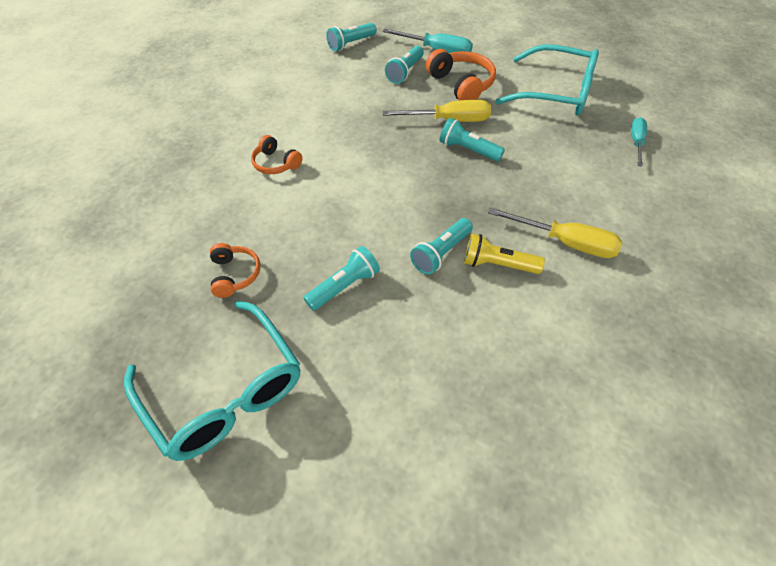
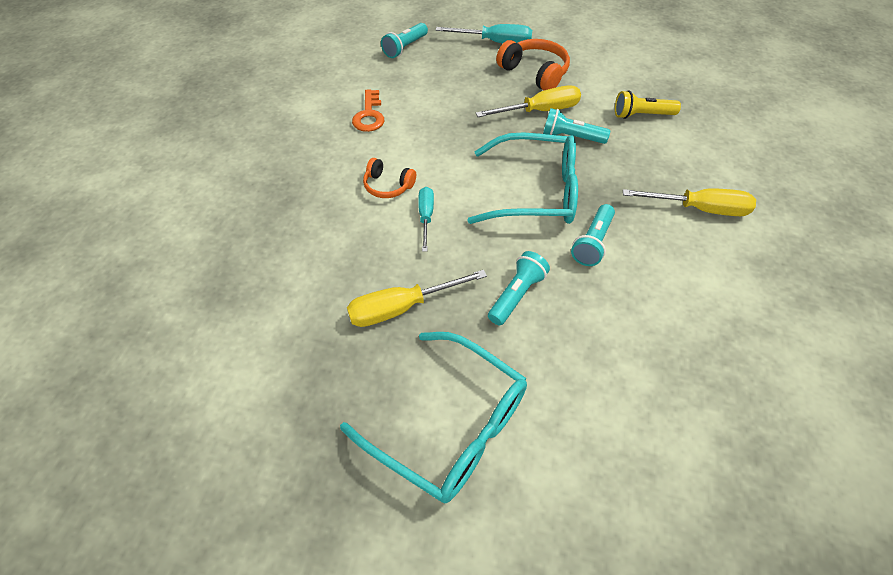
camera: 15 degrees left, 0 degrees up
orange headphones [210,243,260,298] -> yellow screwdriver [347,270,487,327]
turquoise flashlight [385,46,424,84] -> none
yellow flashlight [464,234,545,274] -> yellow flashlight moved to [615,90,681,119]
turquoise glasses [495,44,599,115] -> turquoise glasses moved to [467,133,578,224]
turquoise screwdriver [631,117,647,167] -> turquoise screwdriver moved to [418,187,434,252]
none -> orange key [352,90,384,132]

